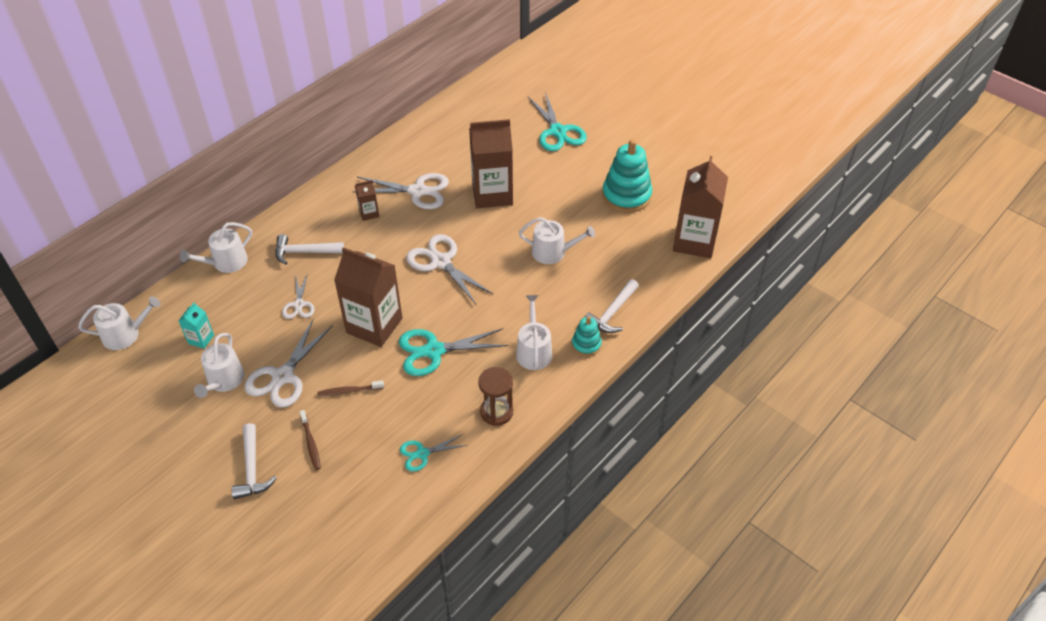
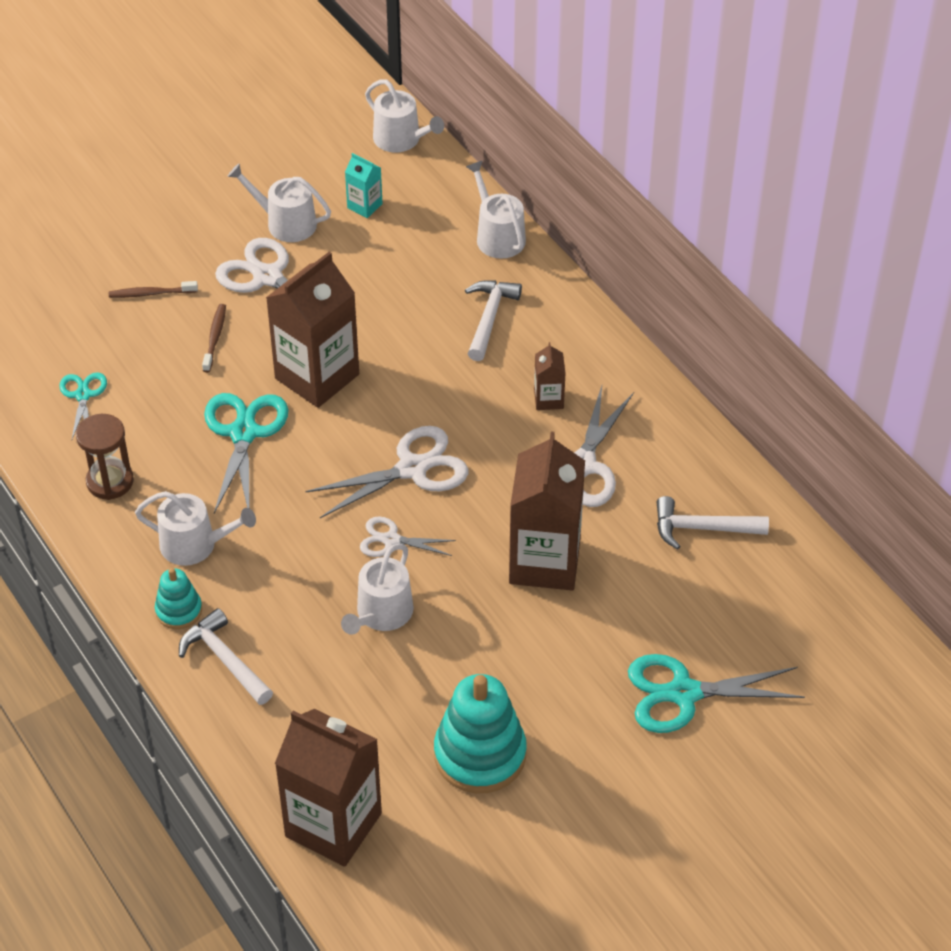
camera: 105 degrees right, 0 degrees up
white watering can [78,296,161,350] -> white watering can turned 45 degrees counterclockwise [365,79,444,152]
white hammer [231,423,277,499] -> white hammer moved to [657,496,769,550]
white scissors [282,273,314,319] -> white scissors moved to [360,517,456,557]

